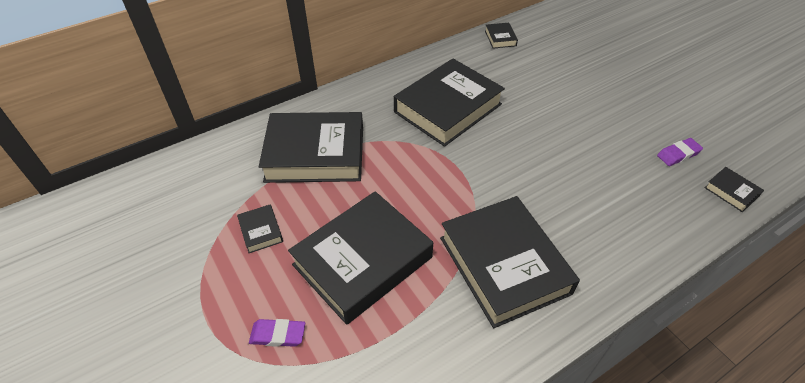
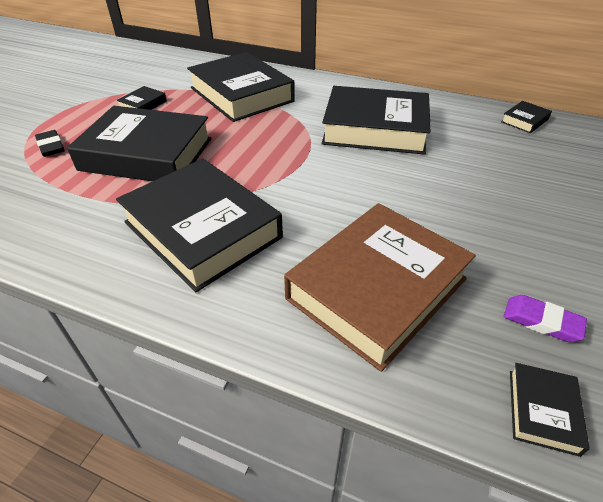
camera: 55 degrees right, 5 degrees down
purple eraser [249,319,305,347] -> black eraser [35,130,65,157]
black book [440,196,580,328] -> black book turned 75 degrees counterclockwise [116,159,283,292]
none -> brown book [284,203,476,372]

